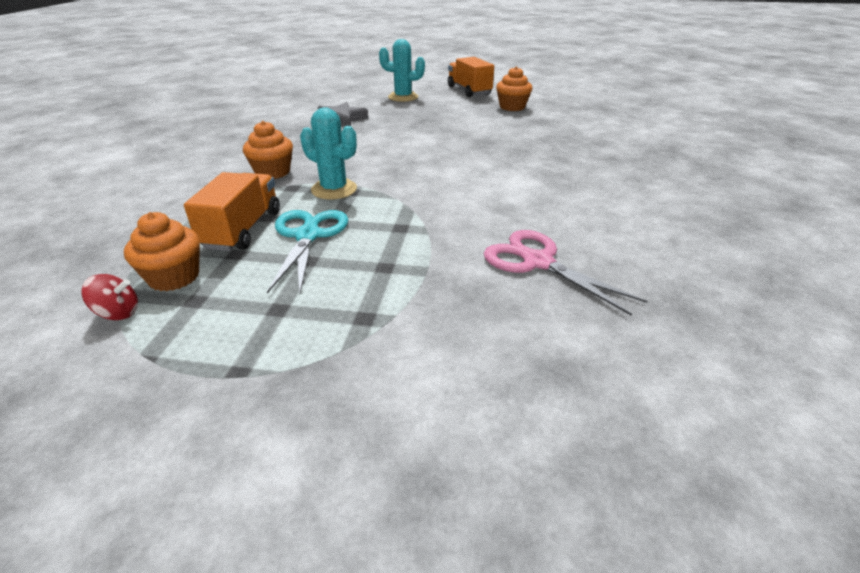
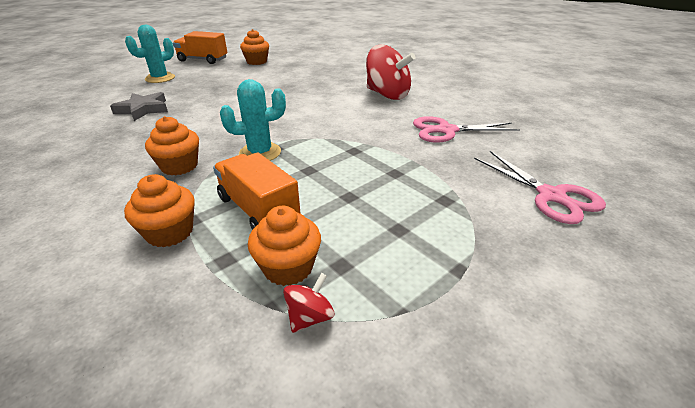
camera: 50 degrees left, 0 degrees up
turquoise scissors [267,210,348,294] -> none
none -> orange cupcake [124,174,195,247]
none -> red spinning top [366,44,415,100]
none -> pink scissors [474,151,606,224]

